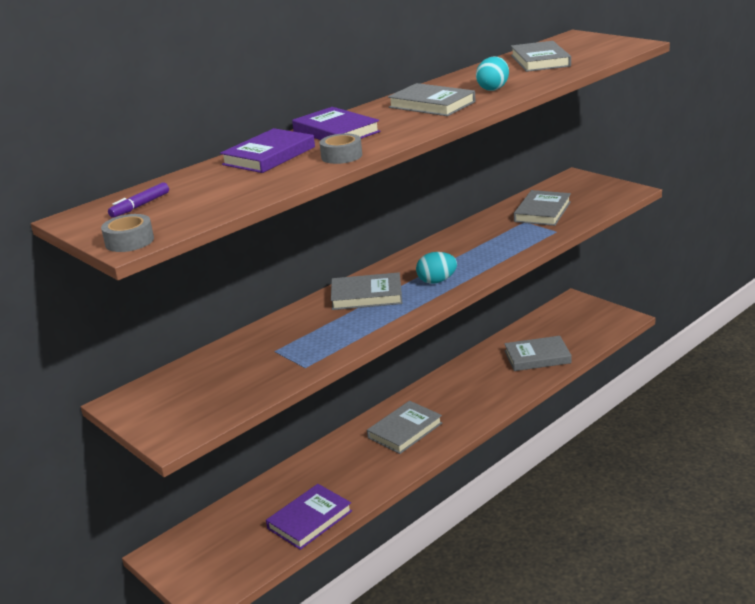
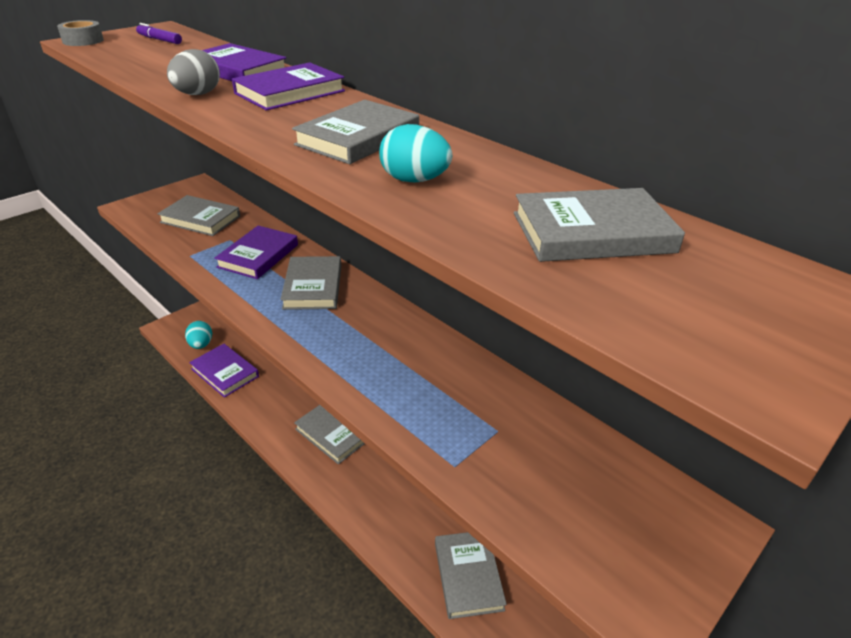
camera: 85 degrees right, 10 degrees up
grey tape [319,133,362,164] -> grey egg [167,49,220,95]
turquoise egg [416,252,457,284] -> turquoise egg moved to [185,321,212,349]
grey book [514,190,571,226] -> grey book moved to [157,195,240,236]
none -> purple book [214,226,298,279]

